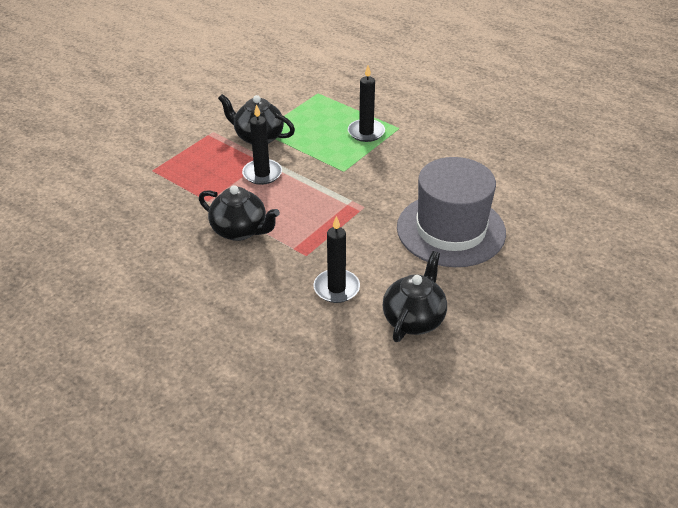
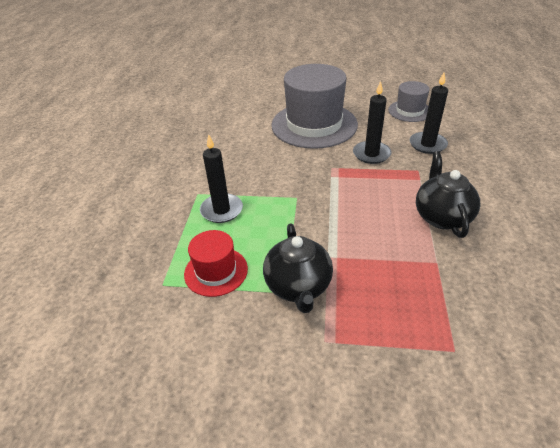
camera: 120 degrees left, 0 degrees up
black candle [242,104,282,185] -> black candle moved to [353,81,391,164]
black teapot [383,251,447,342] -> grey hat [388,81,430,122]
none -> red hat [184,230,248,297]

